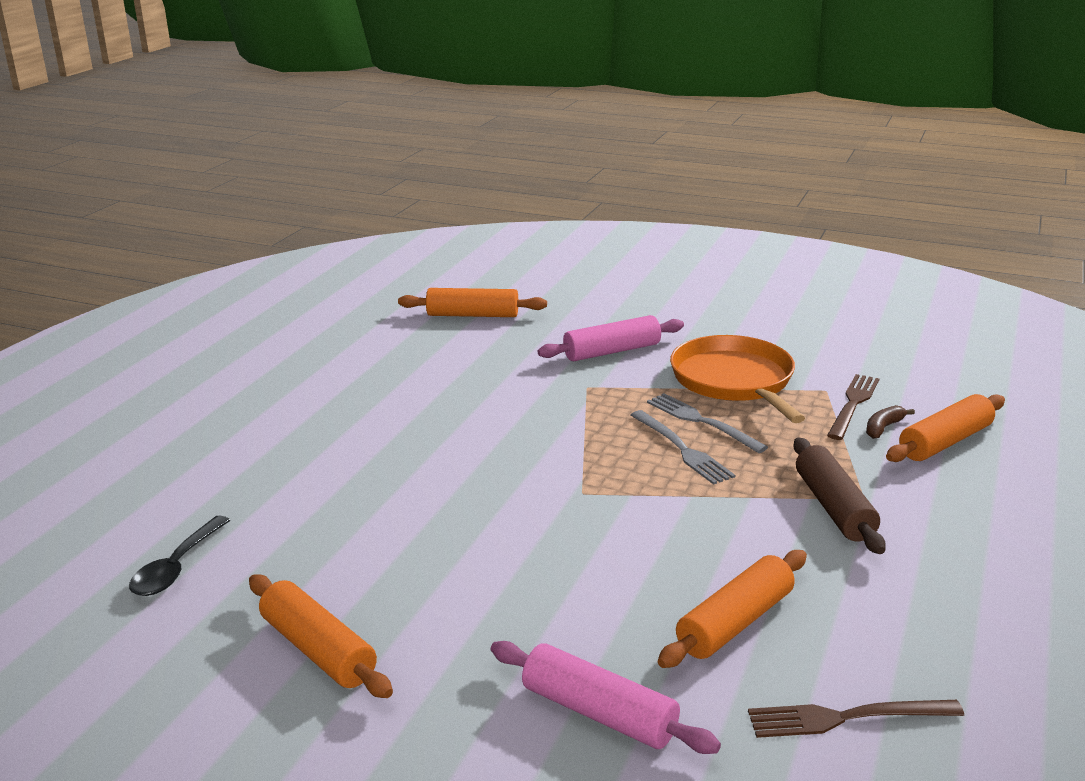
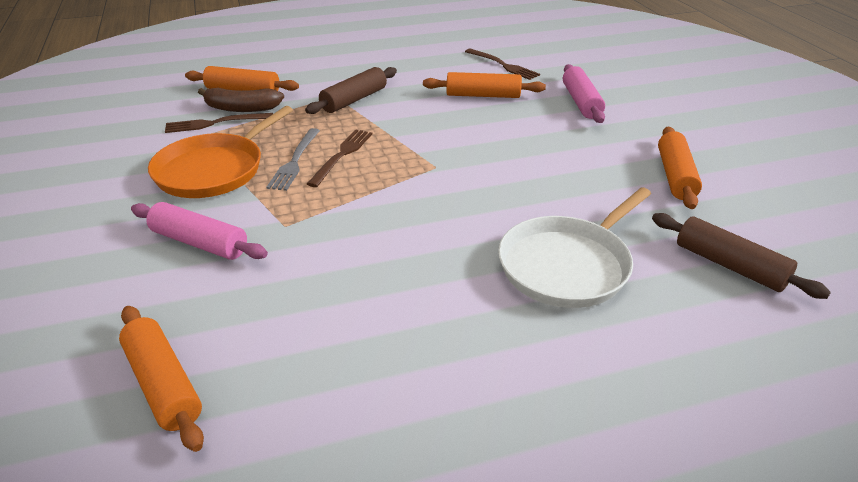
camera: 130 degrees left, 10 degrees up
black spoon [129,516,230,596] -> brown rolling pin [652,213,831,299]
grey fork [631,410,735,485] -> brown fork [307,129,372,187]
brown banana [866,405,915,439] -> brown banana [198,88,284,112], size x1.79
none -> white pan [498,187,651,308]

